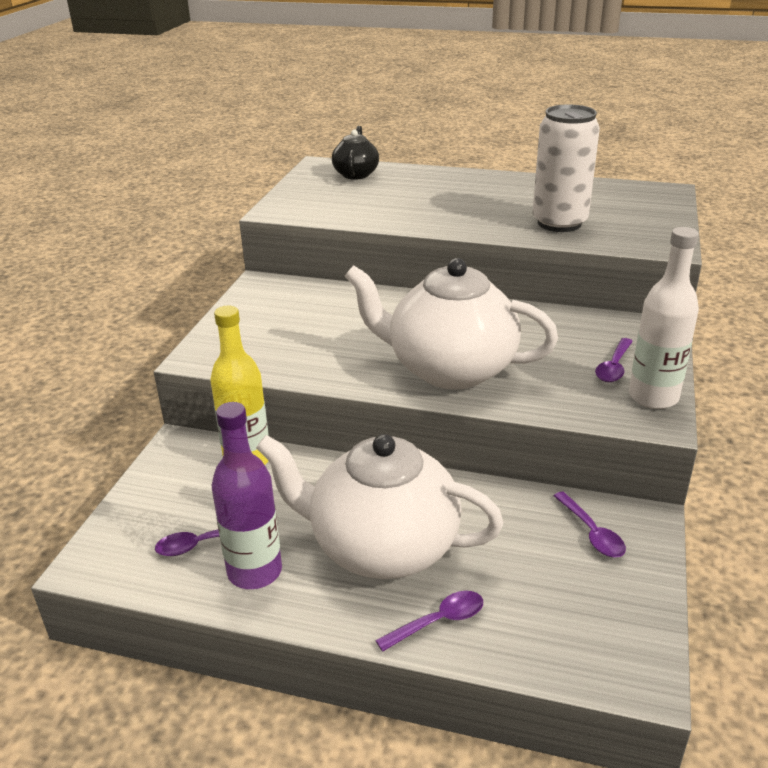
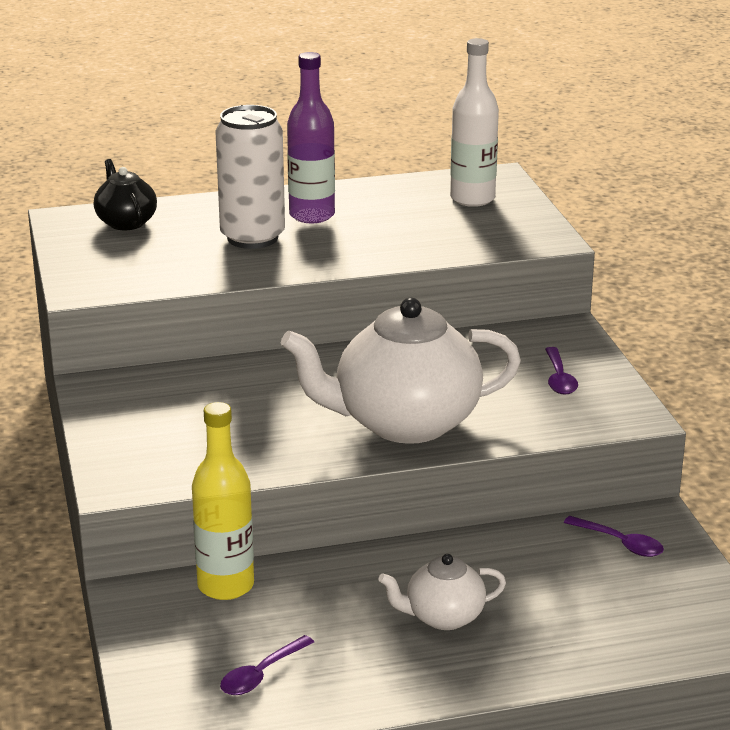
camera: 30 degrees left, 5 degrees down
purple bottle [212,402,282,589] -> purple bottle moved to [287,52,335,223]
white teapot [256,434,504,579] -> white teapot [378,554,506,630], size x0.50
purple spoon [375,591,483,652] -> none
white can [532,104,600,232] -> white can moved to [215,105,285,249]
white bottle [629,227,699,409] -> white bottle moved to [450,38,499,207]

